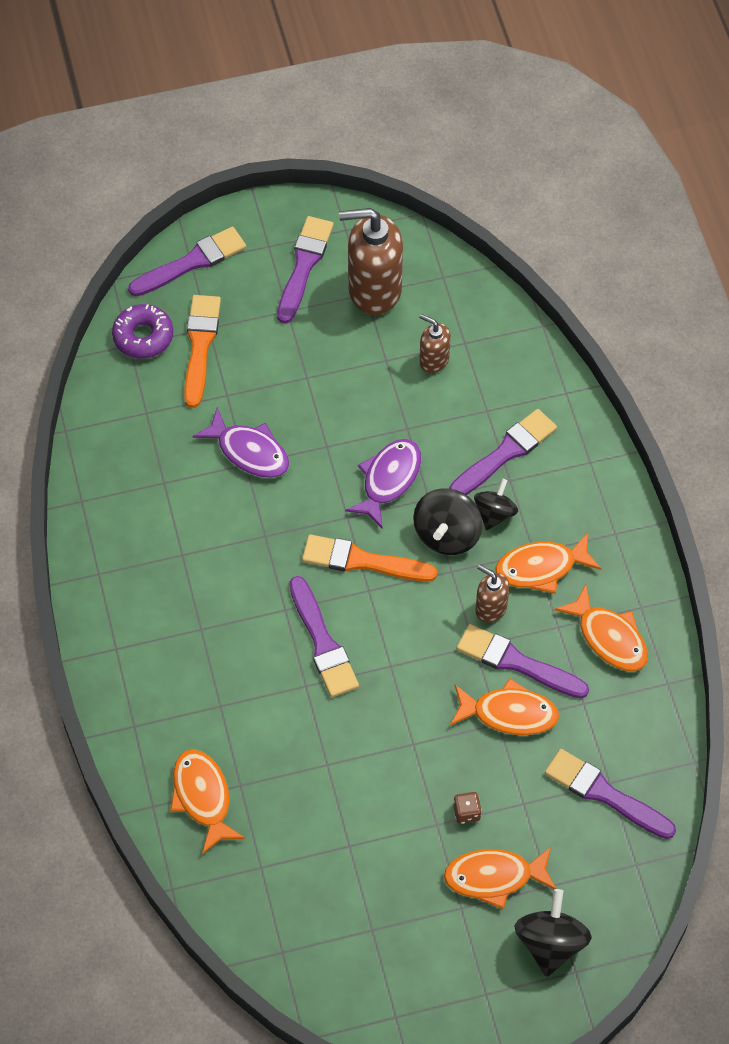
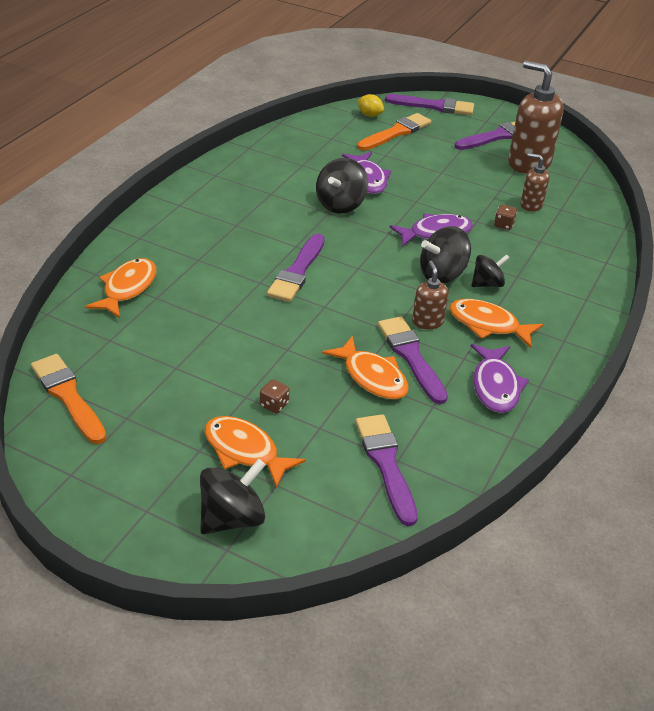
camera: 40 degrees right, 20 degrees down
purple donut [112,304,173,359] -> yellow lemon [357,94,384,117]
orange brush [302,534,437,582] -> orange brush moved to [31,354,107,444]
brown soap dispenser [419,314,451,373] -> brown soap dispenser turned 45 degrees counterclockwise [521,153,550,212]
purple brush [449,409,557,495] -> none
orange fish [554,585,648,671] -> purple fish [471,344,529,413]
none -> black spinning top [316,158,368,213]
none -> brown dice [494,204,517,230]

